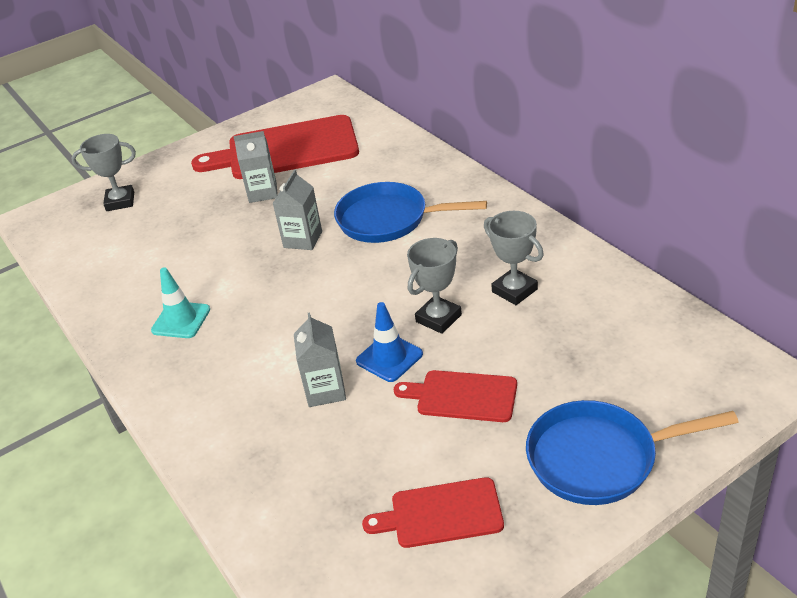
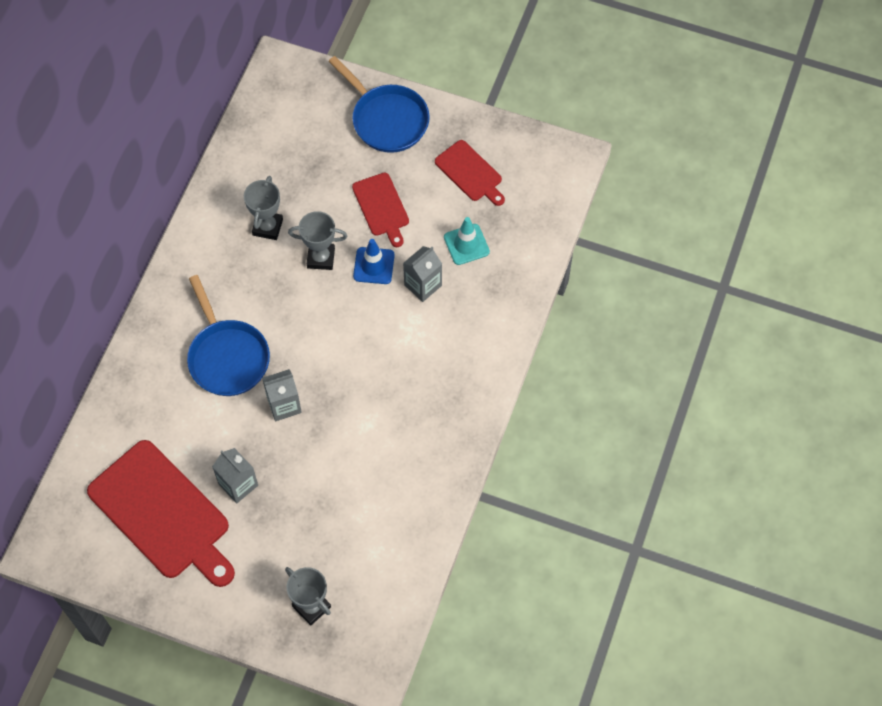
camera: 130 degrees left, 25 degrees up
turquoise traffic cone [151,267,210,338] -> turquoise traffic cone moved to [444,217,490,265]

